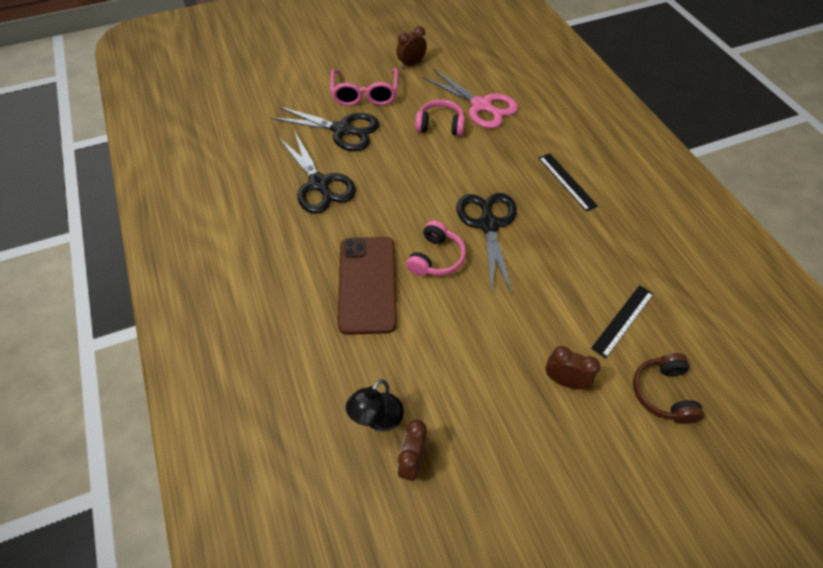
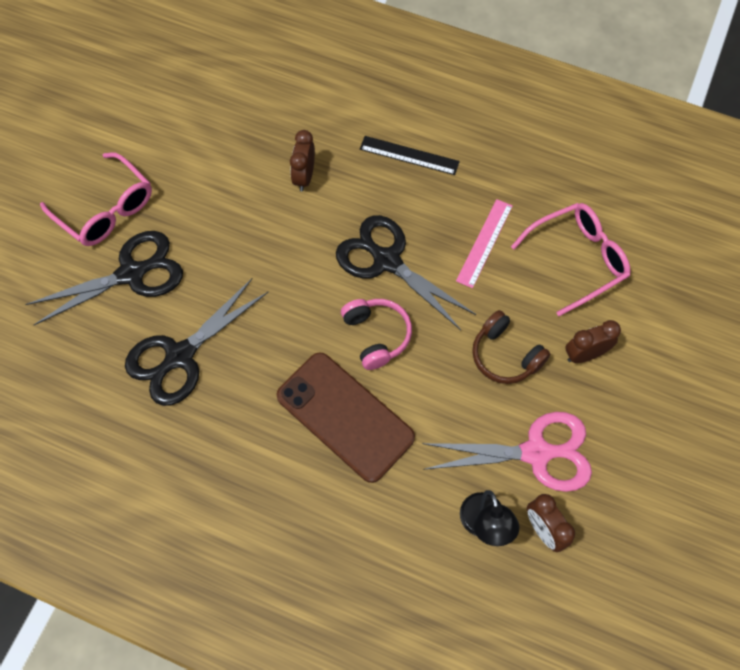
camera: 45 degrees left, 10 degrees up
black scissors [279,132,356,214] -> black scissors turned 120 degrees clockwise [125,278,268,406]
brown clock [396,26,427,68] -> brown clock moved to [290,130,315,191]
pink headphones [415,100,465,136] -> none
pink scissors [422,69,518,128] -> pink scissors moved to [422,412,592,492]
black ruler [591,285,654,359] -> pink glasses [511,203,630,316]
brown headphones [633,353,704,424] -> brown headphones moved to [472,310,550,384]
none -> pink ruler [456,199,513,288]

